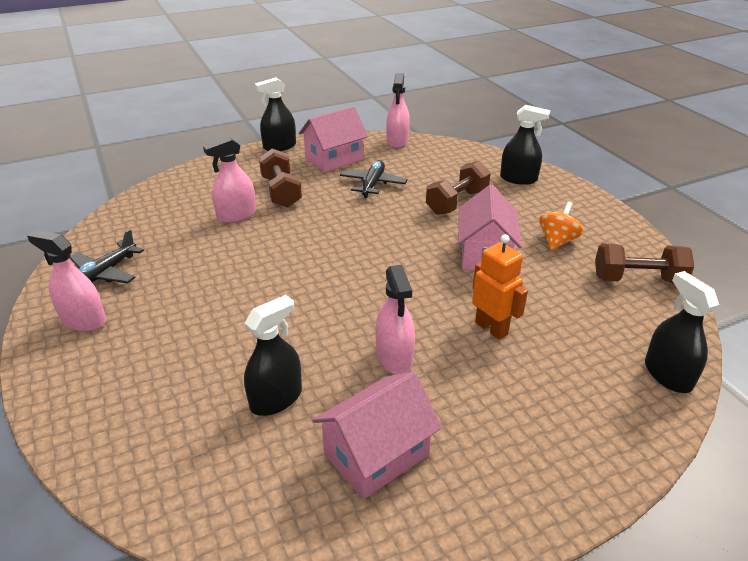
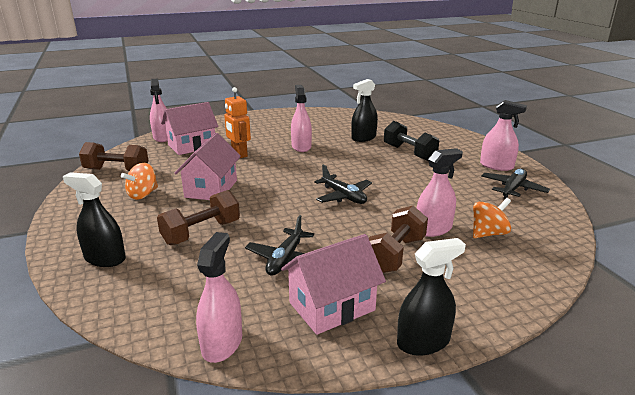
camera: 175 degrees left, 10 degrees down
brown dumbbell [259,148,302,207] -> brown dumbbell turned 45 degrees clockwise [369,206,428,273]
pink house [312,371,442,499] -> pink house moved to [161,102,218,155]
black spray bottle [645,271,719,393] -> pink spray bottle [150,78,168,142]
none -> black plane [314,165,372,204]
none -> black dumbbell [384,121,439,161]
none -> orange spinning top [473,198,511,238]

